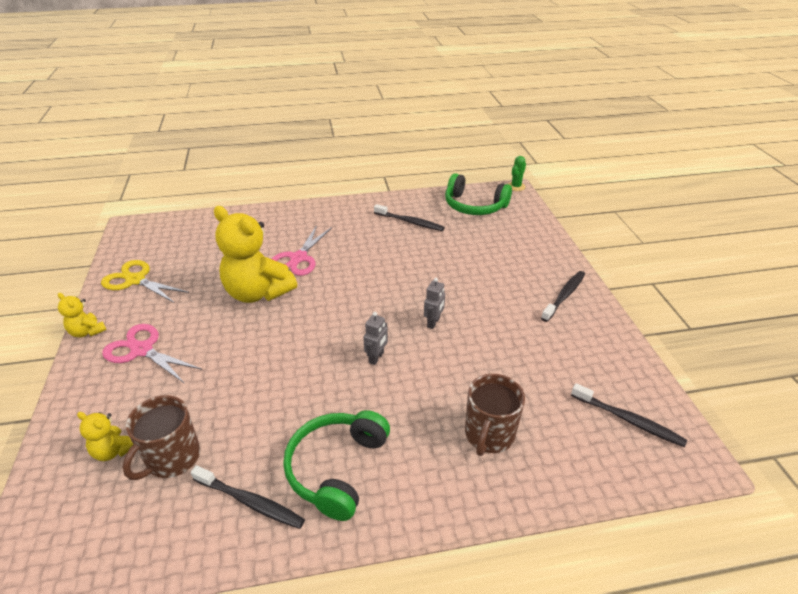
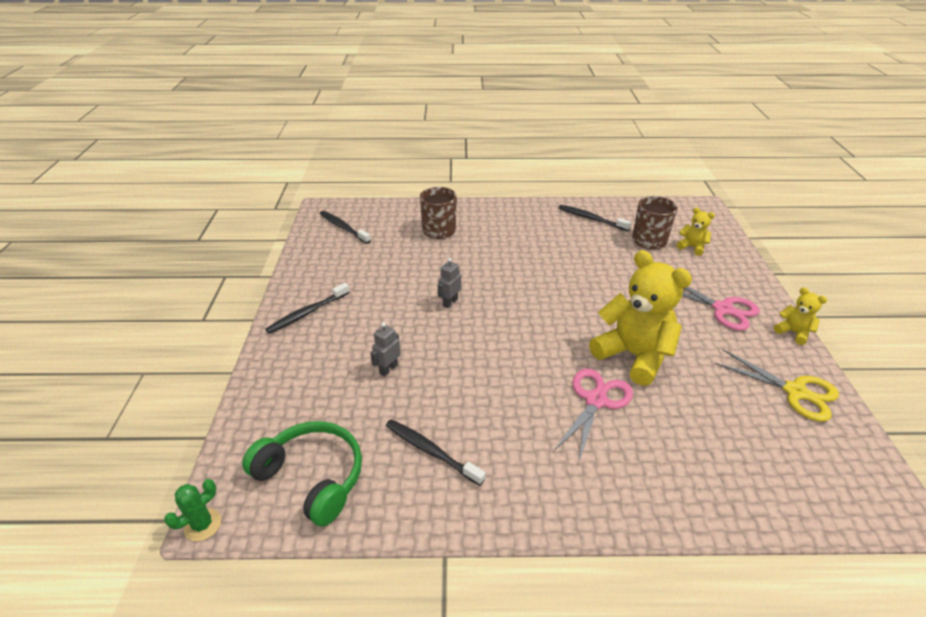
camera: 170 degrees left, 0 degrees up
green headphones [283,410,390,521] -> none
grey robot [363,312,388,365] -> grey robot moved to [370,322,401,376]

